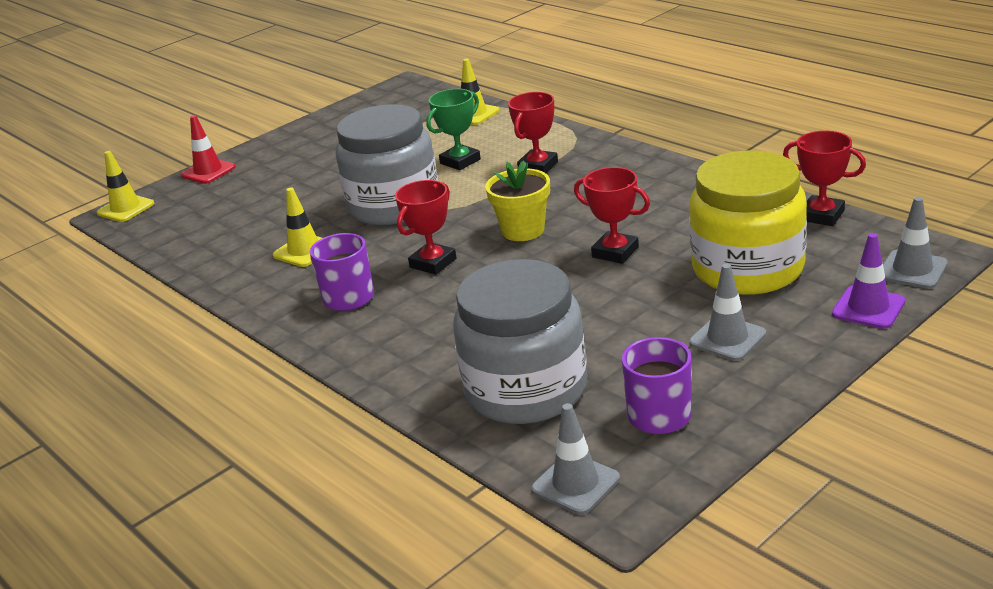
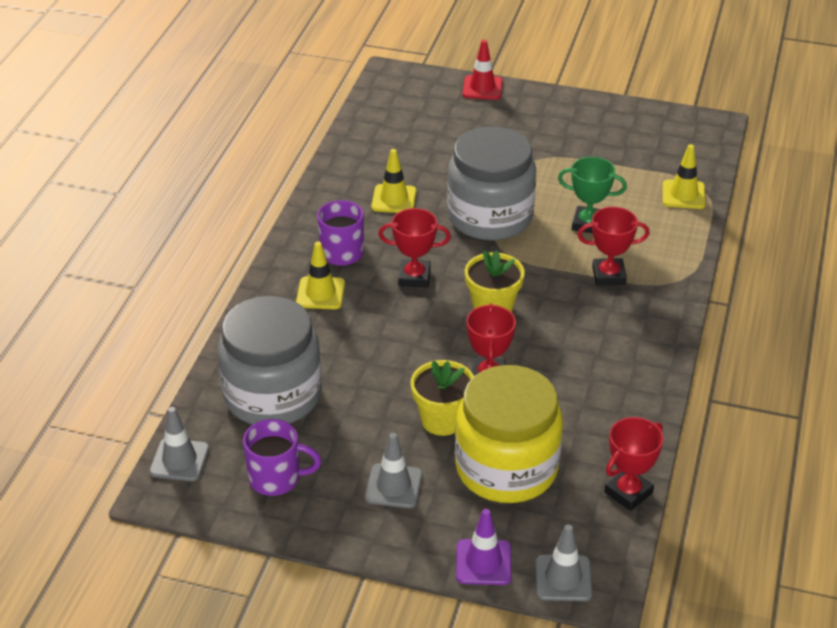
camera: 55 degrees right, 10 degrees up
yellow traffic cone [97,151,155,222] -> yellow traffic cone moved to [296,242,345,309]
red trophy [783,131,866,226] -> red trophy turned 45 degrees clockwise [604,417,663,511]
none -> yellow flower pot [411,360,474,436]

